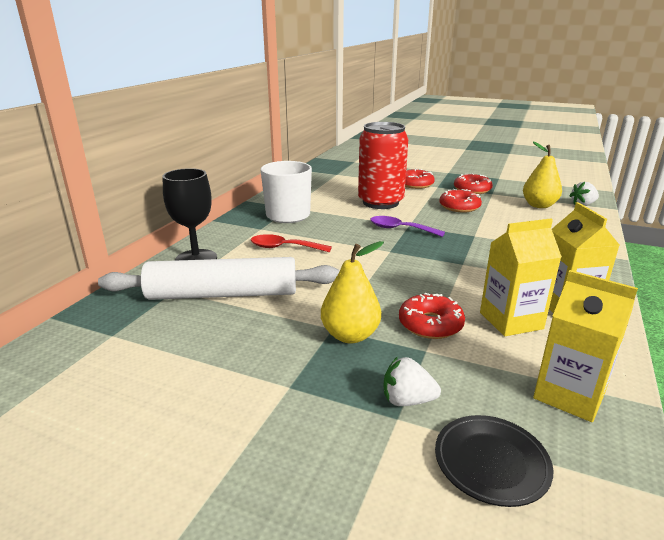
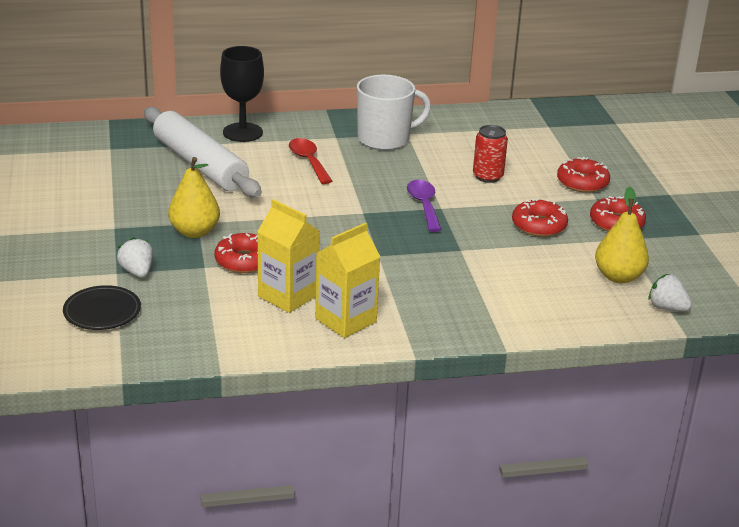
camera: 55 degrees right, 5 degrees up
red can [358,122,408,209] -> red can [473,125,508,183], size x0.52
yellow carton [533,270,638,422] -> none

